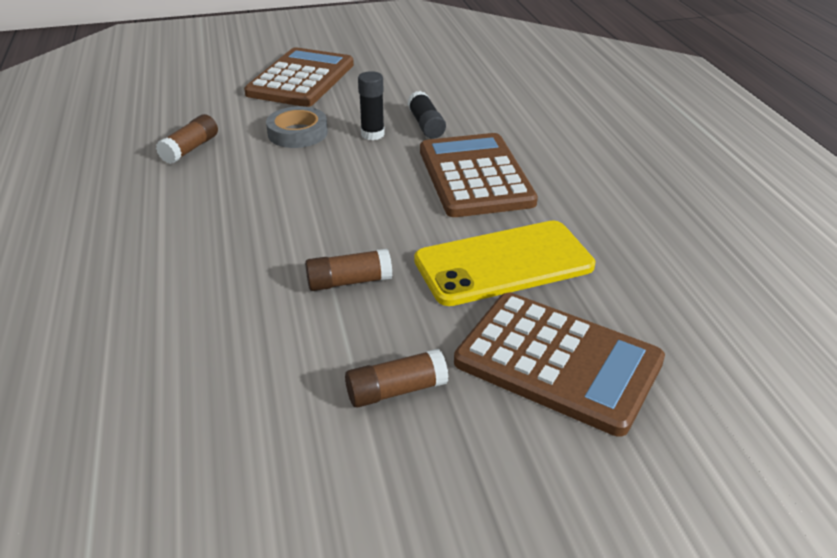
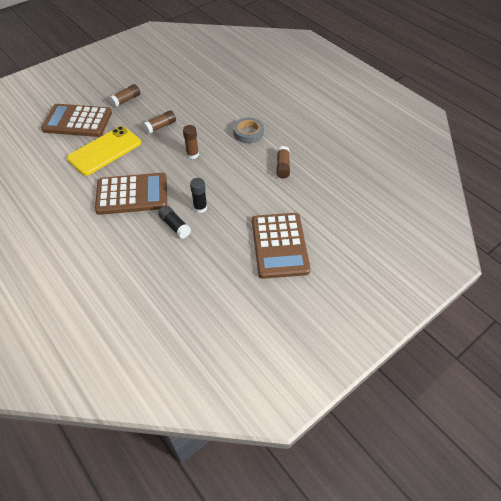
camera: 155 degrees right, 15 degrees up
grey tape [266,106,328,148] -> grey tape moved to [233,117,264,143]
brown calculator [420,133,538,217] -> brown calculator turned 60 degrees counterclockwise [95,173,167,215]
none -> brown glue stick [183,125,199,159]

